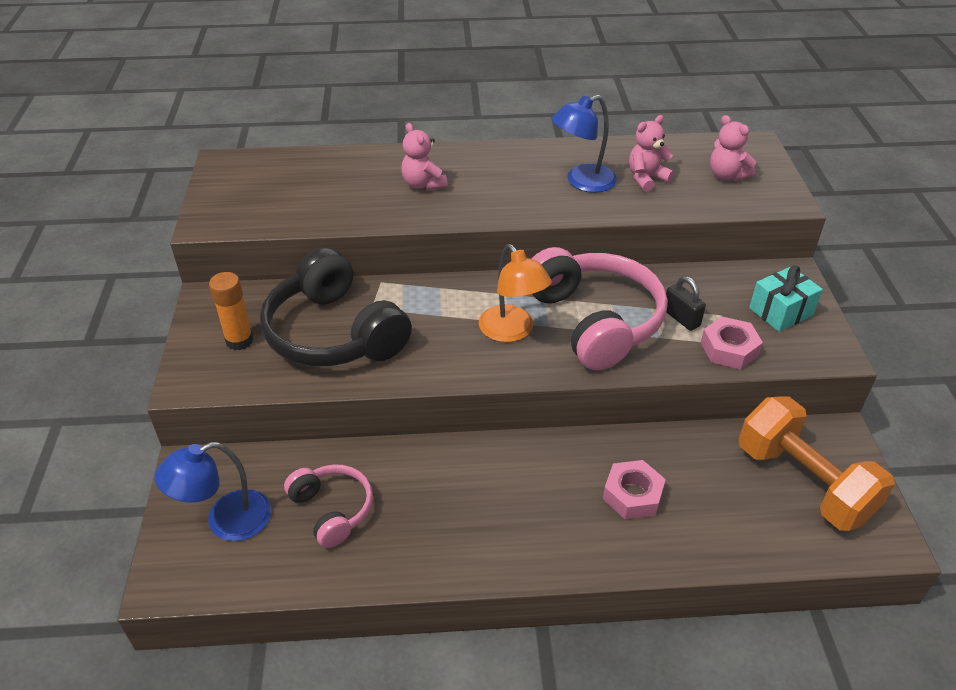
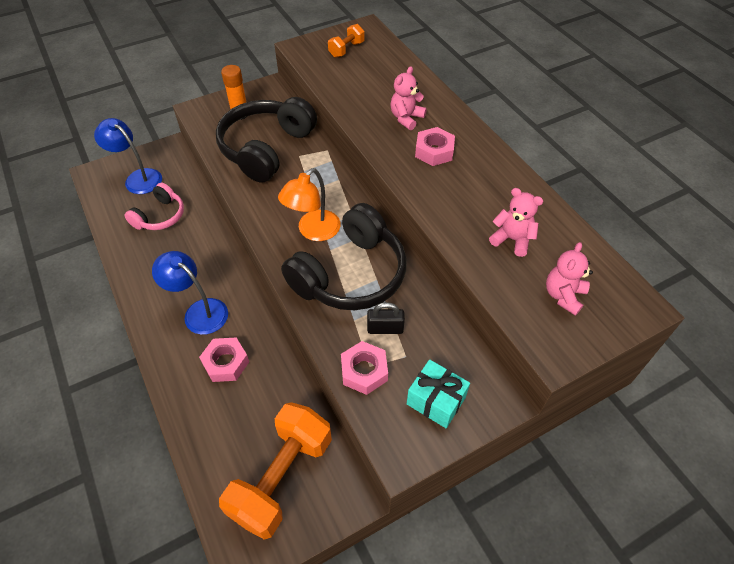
camera: 65 degrees right, 10 degrees up
pink headphones [532,247,668,370] -> black headphones [281,203,407,310]
blue lamp [552,95,617,193] -> blue lamp moved to [152,251,228,335]
black padlock [666,276,706,331] -> black padlock turned 60 degrees clockwise [367,302,405,334]
none -> orange dumbbell [328,24,364,58]
none -> pink nut [415,127,455,166]

